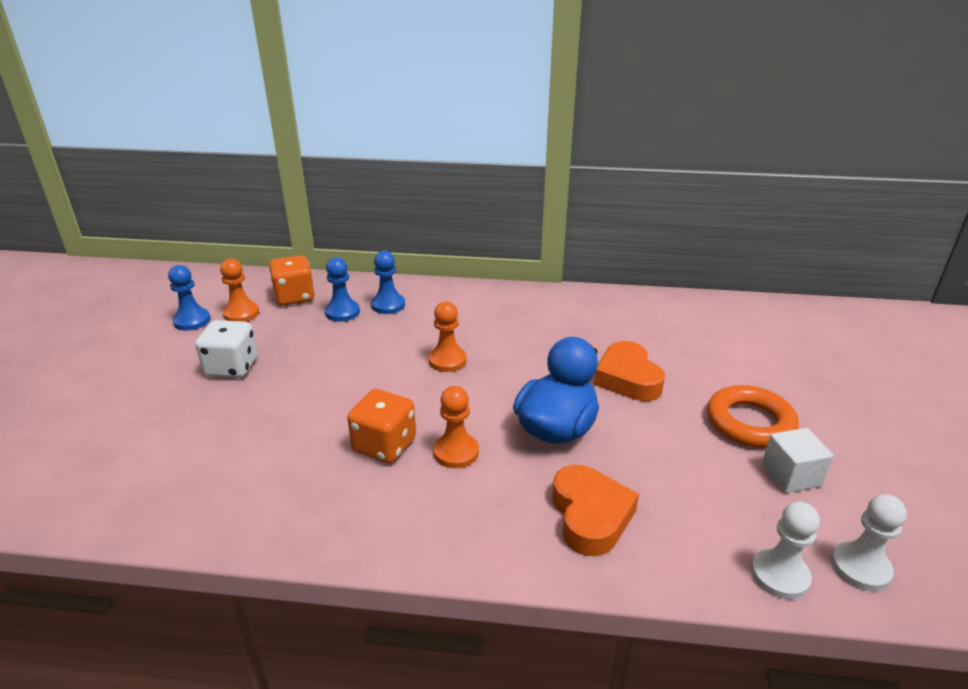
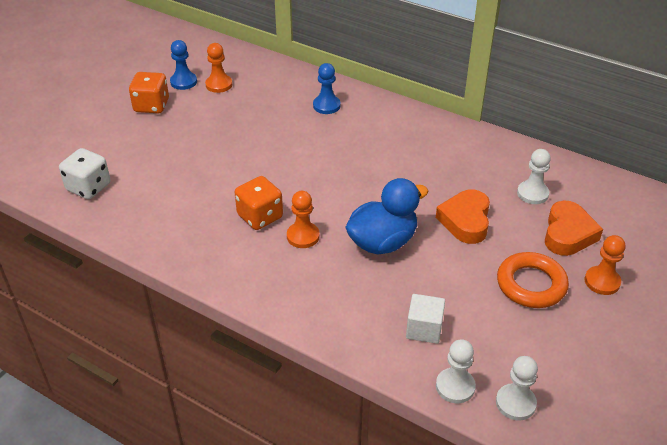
camera: 25 degrees right, 10 degrees up
white dice [195,320,258,378] -> white dice moved to [59,148,111,199]
orange dice [269,255,315,306] -> orange dice moved to [129,72,169,113]
blue pawn [325,257,360,322] -> none
orange pawn [429,301,467,372] -> orange pawn moved to [585,235,625,295]
orange heart [553,465,639,556] -> orange heart moved to [545,201,603,256]
white cube [762,428,833,493] -> white cube moved to [406,294,445,344]
none -> white pawn [517,149,551,204]

